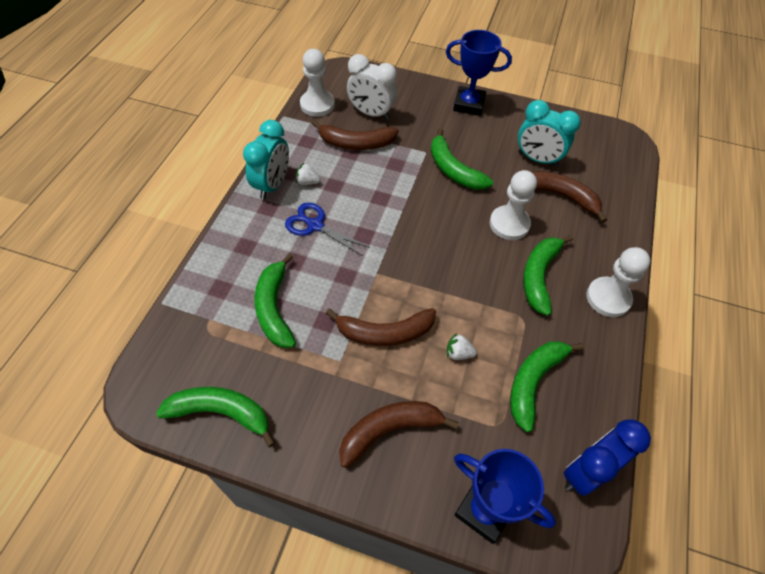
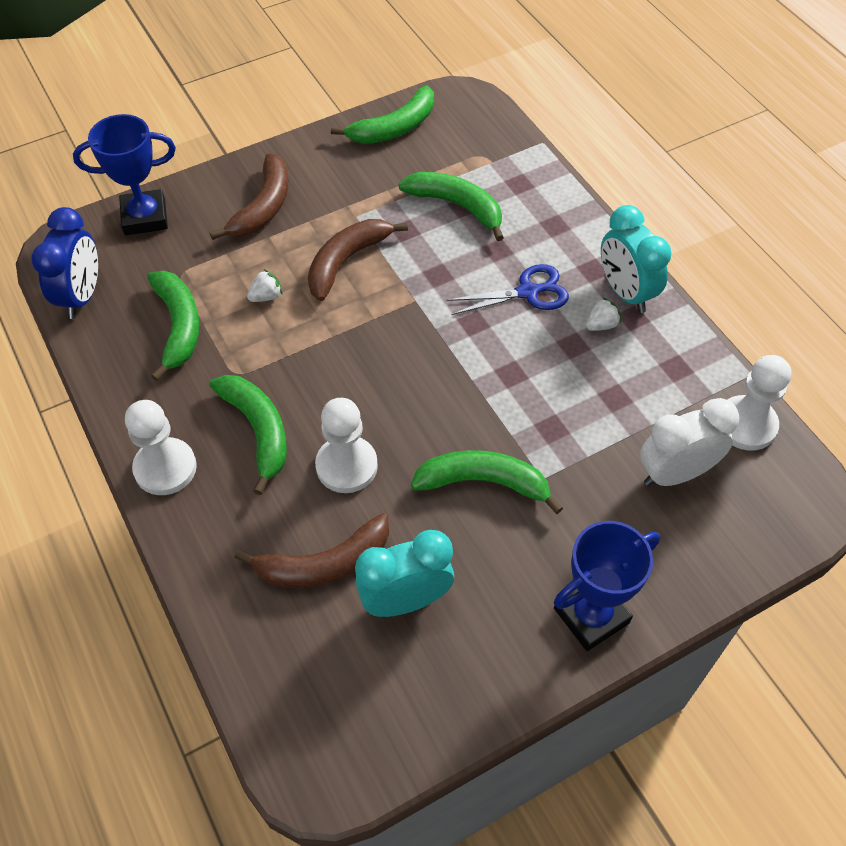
camera: 135 degrees right, 0 degrees up
brown banana [312,120,399,150] -> none

